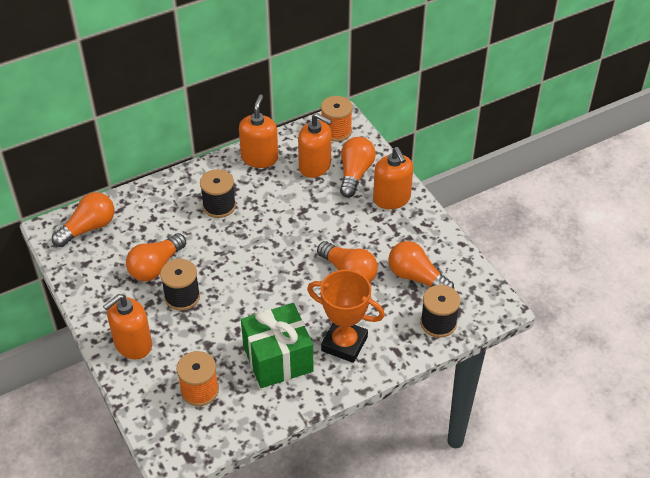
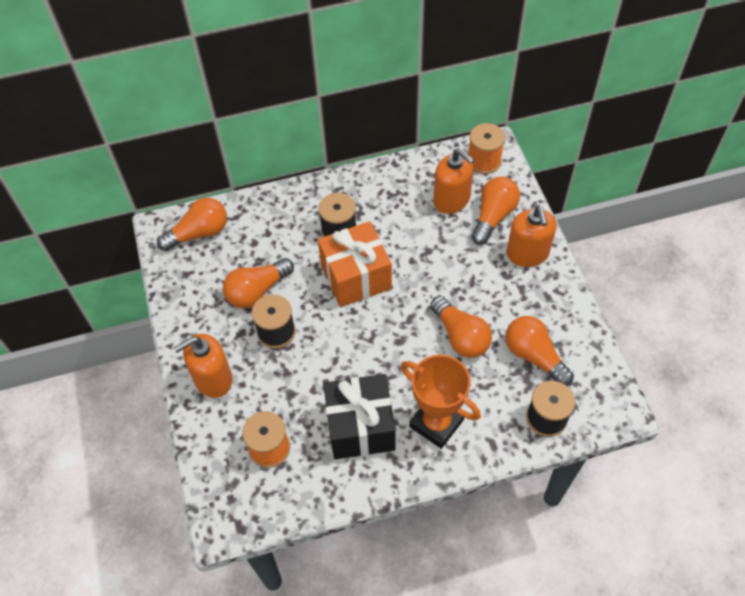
camera: 15 degrees right, 10 degrees up
orange soap dispenser [239,95,278,168] -> none
green gift [241,303,314,388] -> black gift [323,374,396,459]
none -> orange gift [318,221,392,307]

